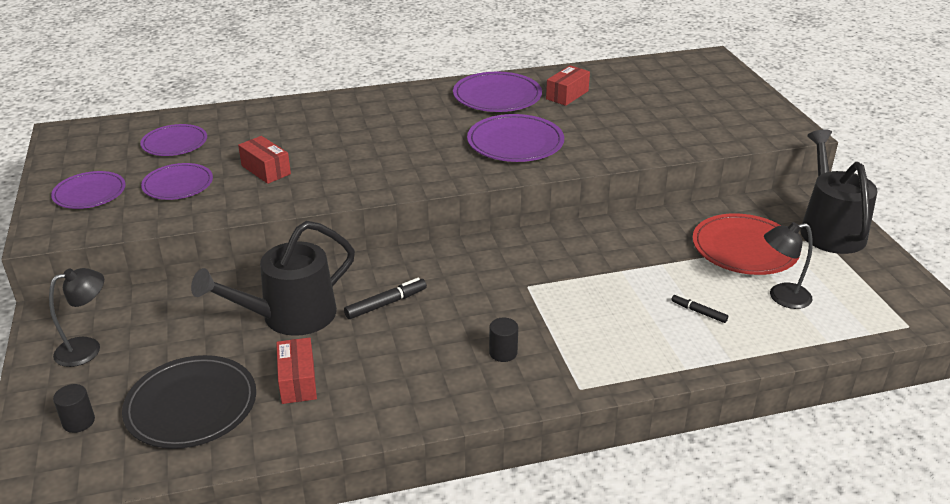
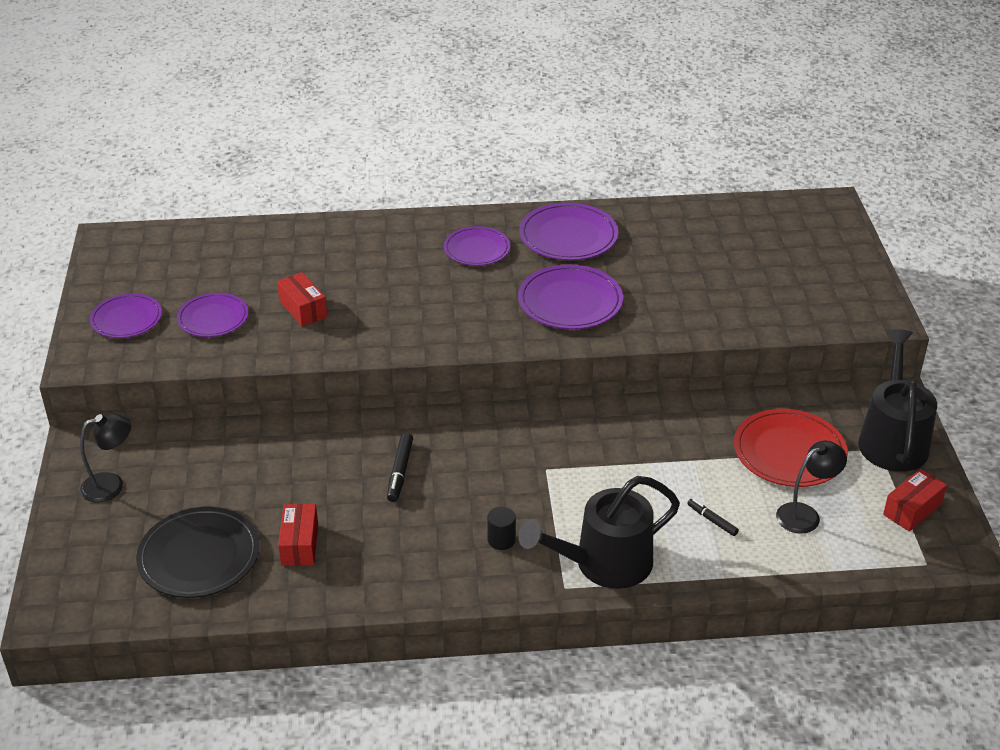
camera: 10 degrees right, 5 degrees up
black cylinder [53,384,95,433] -> none
purple plate [140,124,207,156] -> purple plate moved to [444,226,510,266]
black watering can [191,221,355,336] -> black watering can moved to [518,476,680,589]
black marker [344,278,427,319] -> black marker turned 120 degrees clockwise [387,433,413,502]
red box [546,66,590,106] -> red box moved to [883,469,947,532]
black lamp [764,222,813,309] -> black lamp turned 150 degrees clockwise [776,441,847,534]

